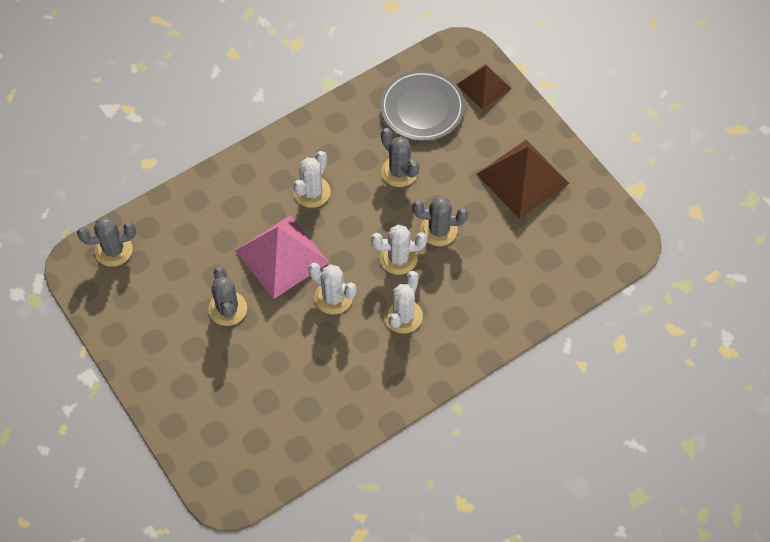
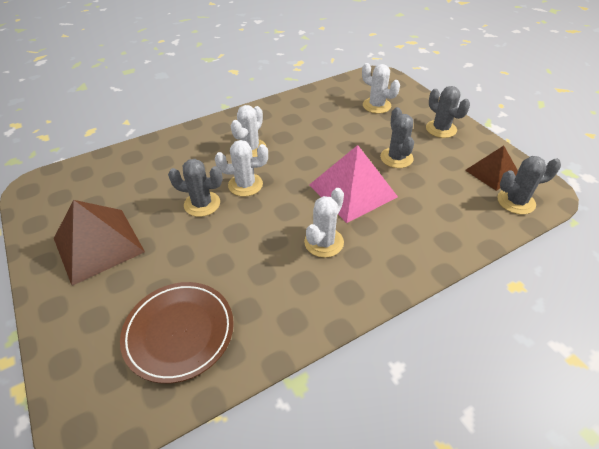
camera: 175 degrees left, 15 degrees down
white cactus [308,262,356,314] -> white cactus moved to [362,63,400,113]
grey plate [380,70,465,141] -> brown plate [120,282,234,384]
grey cactus [381,128,419,187] -> grey cactus moved to [426,86,470,138]
brown pyramid [456,64,512,110] -> brown pyramid moved to [465,146,518,191]

